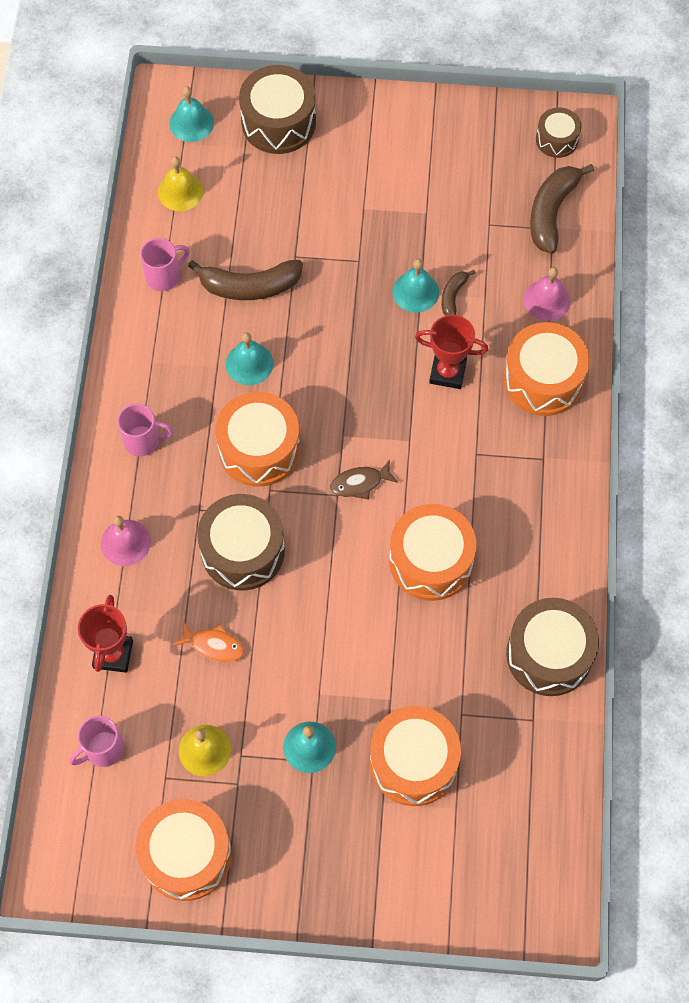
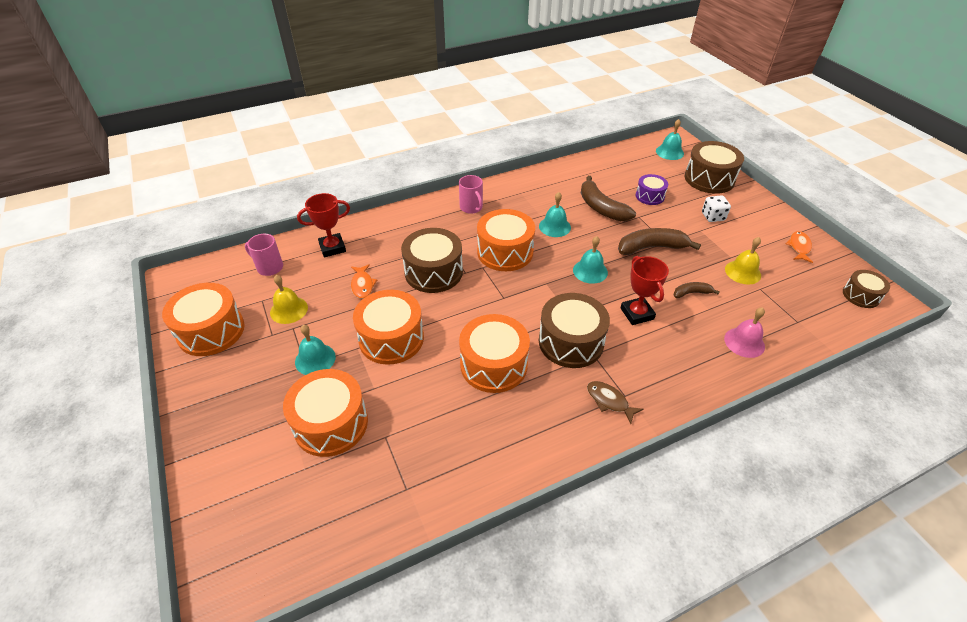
camera: 60 degrees right, 20 degrees down
pink bell [101,516,151,566] -> none
pink mug [140,238,190,291] -> none
yellow bell [158,157,203,211] -> yellow bell moved to [725,237,761,285]
brown fish [330,460,398,500] -> brown fish moved to [587,381,644,424]
turquoise bell [392,259,439,313] -> turquoise bell moved to [573,236,608,284]
orange drum [503,322,590,416] -> orange drum moved to [353,290,424,365]
brown drum [506,598,599,696] -> brown drum moved to [539,293,610,368]
brown banana [530,164,594,254] -> brown banana moved to [618,228,701,255]
none -> purple drum [636,174,668,205]
none -> white dice [702,195,731,222]
none -> orange fish [786,231,813,263]

